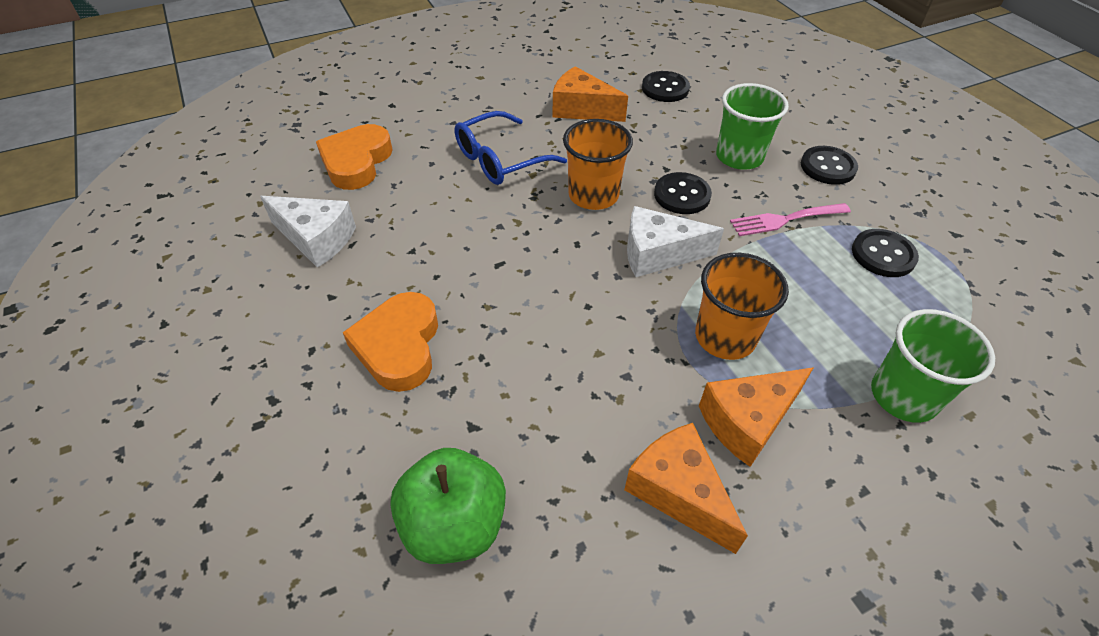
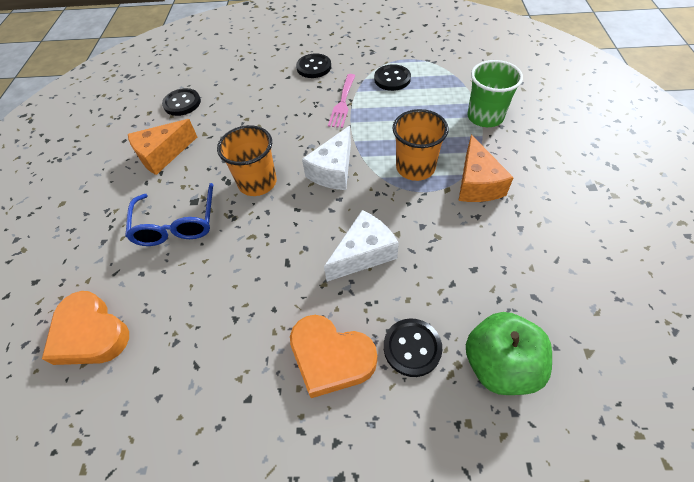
camera: 60 degrees left, 5 degrees up
white cheese [260,196,356,268] -> white cheese moved to [324,210,399,282]
orange cheese [624,423,748,554] -> none
black button [654,172,712,214] -> black button moved to [384,319,442,377]
green cup [716,83,789,170] -> none

